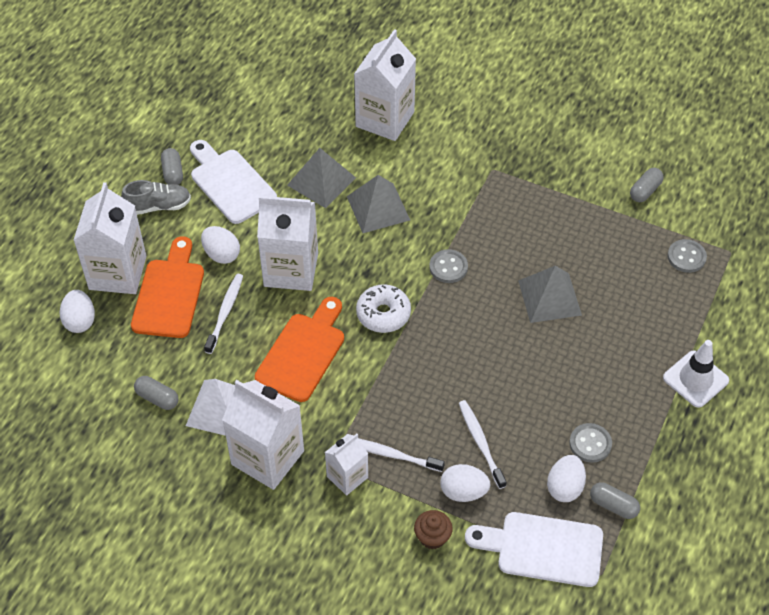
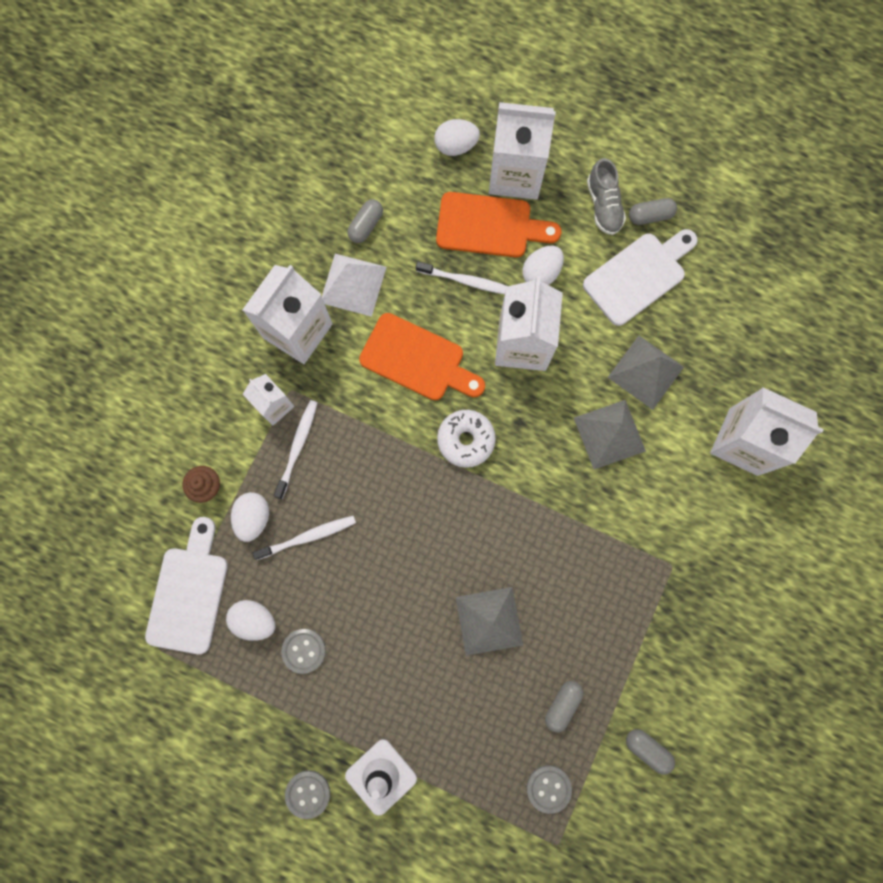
camera: 90 degrees right, 25 degrees up
grey button [429,249,468,283] -> grey button moved to [285,770,330,819]
grey capsule [590,482,640,519] -> grey capsule moved to [545,681,584,732]

